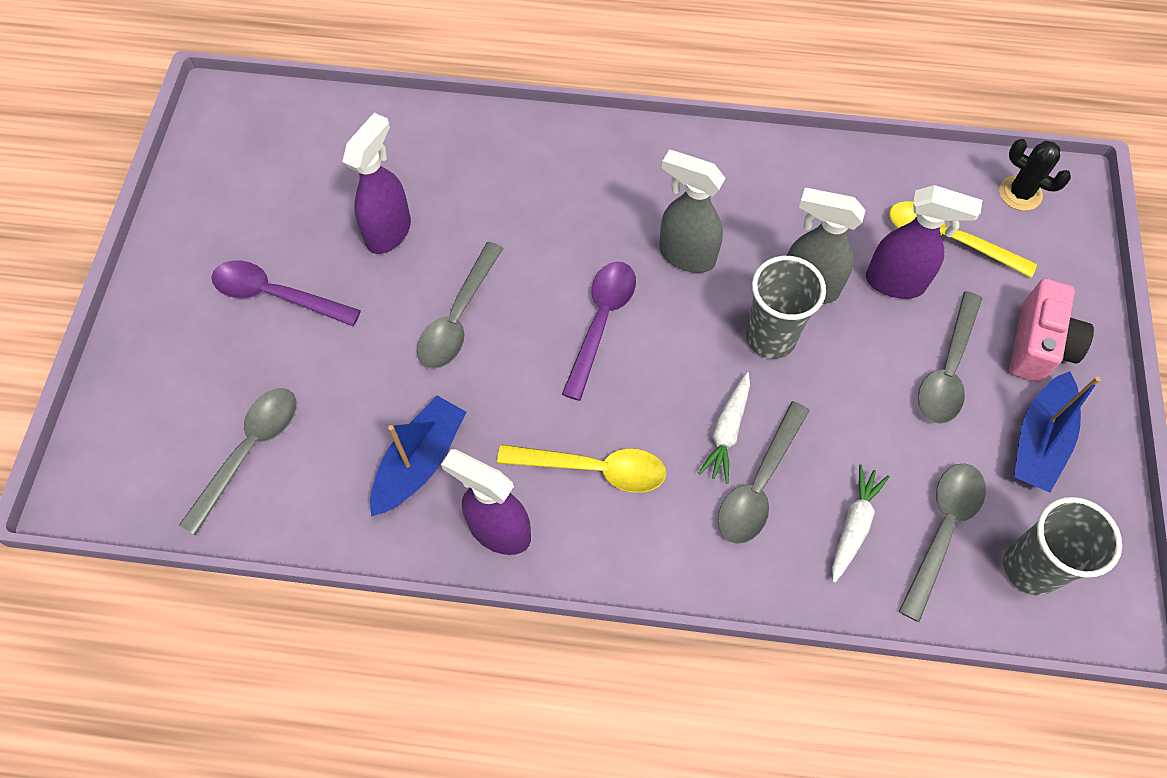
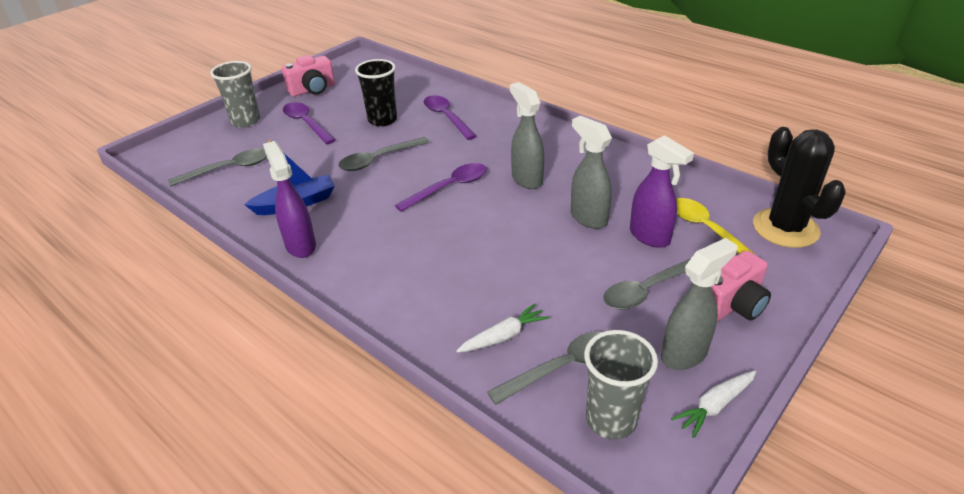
camera: 35 degrees right, 25 degrees down
purple spray bottle [342,113,411,254] -> black cup [355,59,397,127]
yellow spoon [497,445,666,493] -> none
white carrot [698,372,750,483] -> white carrot moved to [671,371,756,438]
grey spoon [718,401,810,544] -> none
grey cup [746,256,826,359] -> grey cup moved to [210,61,260,128]
black cactus [999,139,1071,211] -> black cactus [753,127,846,248], size x1.88
blue boat [1014,371,1101,493] -> grey spray bottle [661,238,737,370]
none -> pink camera [282,55,335,96]
none -> purple spoon [424,95,477,140]

